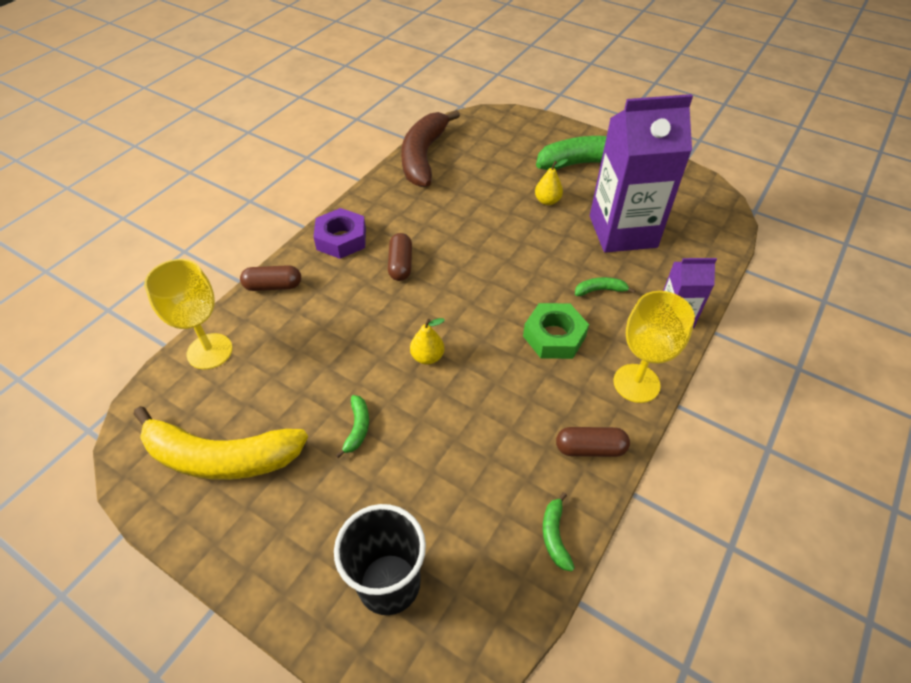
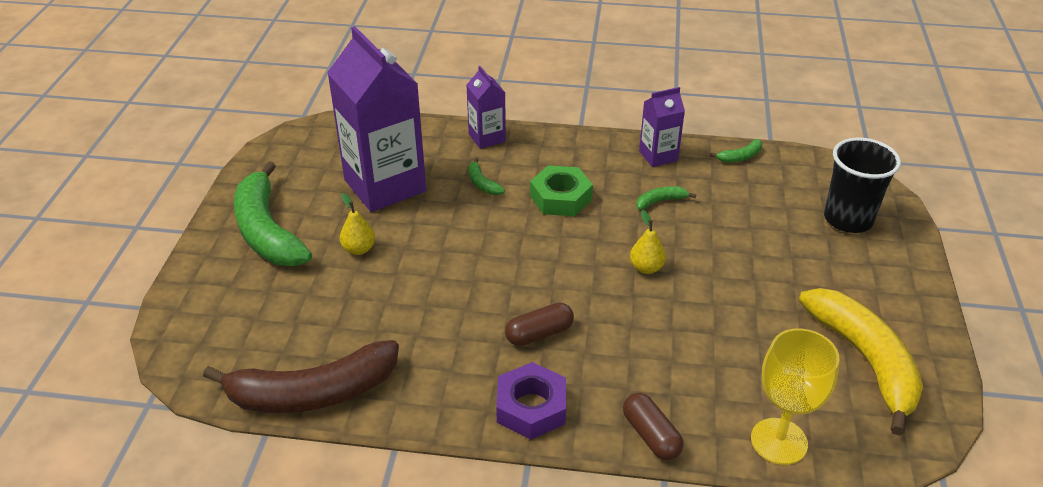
camera: 115 degrees left, 10 degrees down
green banana [336,395,369,458] -> green banana moved to [636,186,696,210]
brown capsule [556,427,630,457] -> purple carton [639,87,685,167]
yellow goblet [613,291,695,403] -> none

